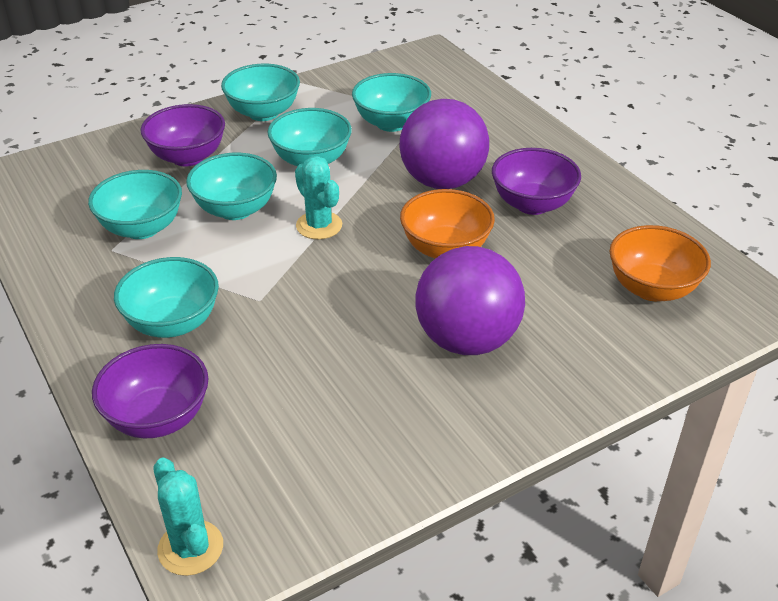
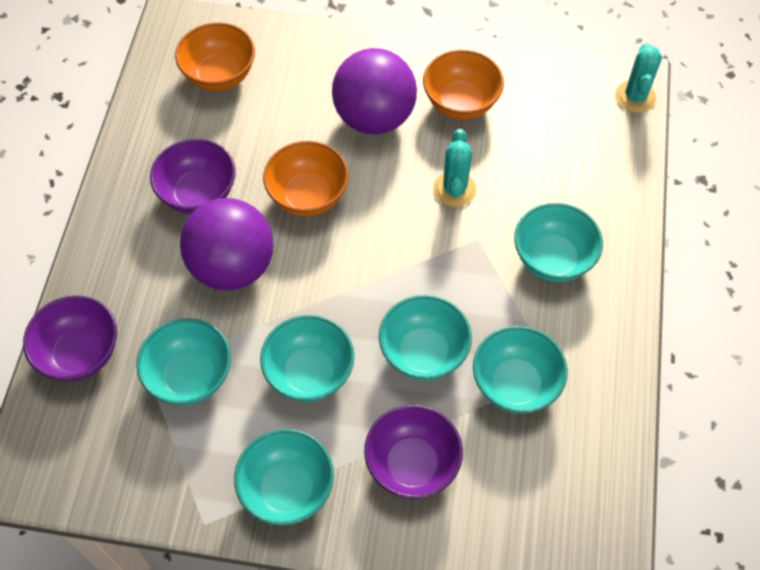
camera: 140 degrees left, 20 degrees up
purple bowl [92,344,208,438] -> purple bowl moved to [23,296,117,381]
turquoise cactus [295,156,342,239] -> turquoise cactus moved to [433,129,476,207]
none -> orange bowl [423,50,504,120]

